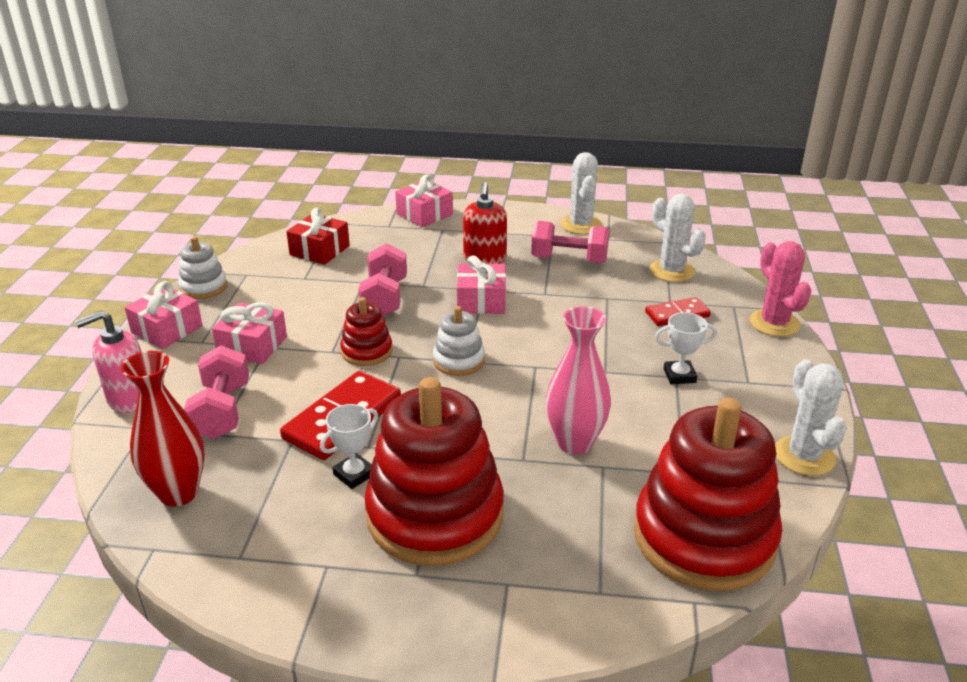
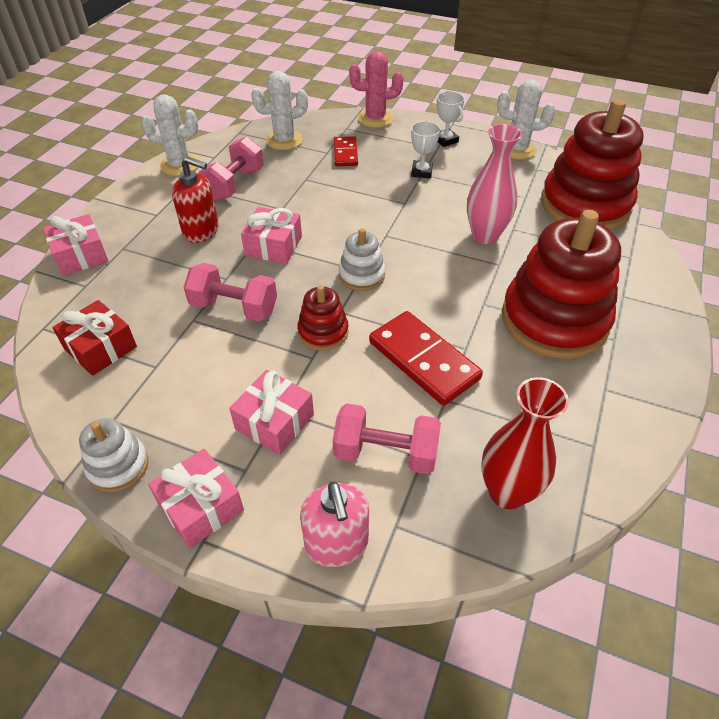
camera: 75 degrees left, 15 degrees up
white trophy [320,404,378,489] -> white trophy moved to [436,91,465,147]

